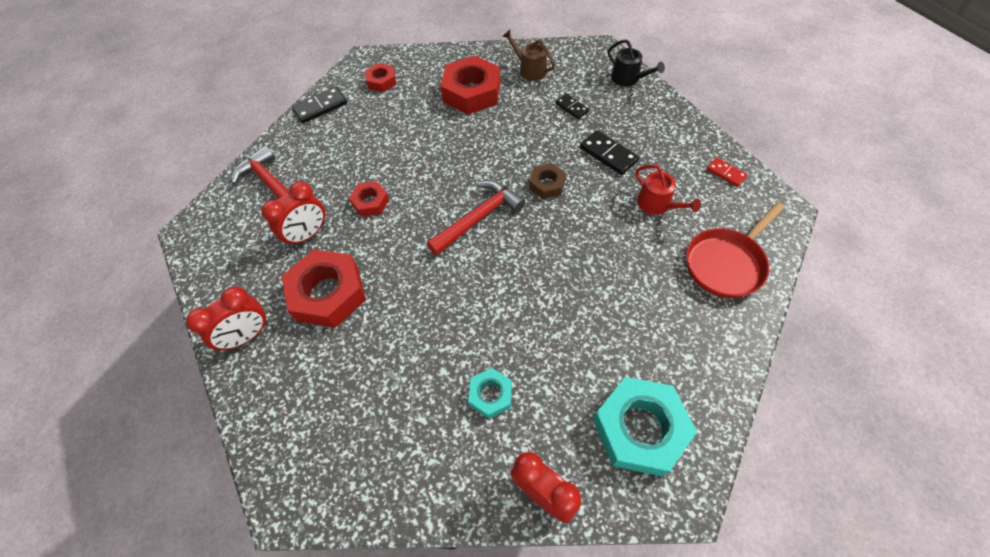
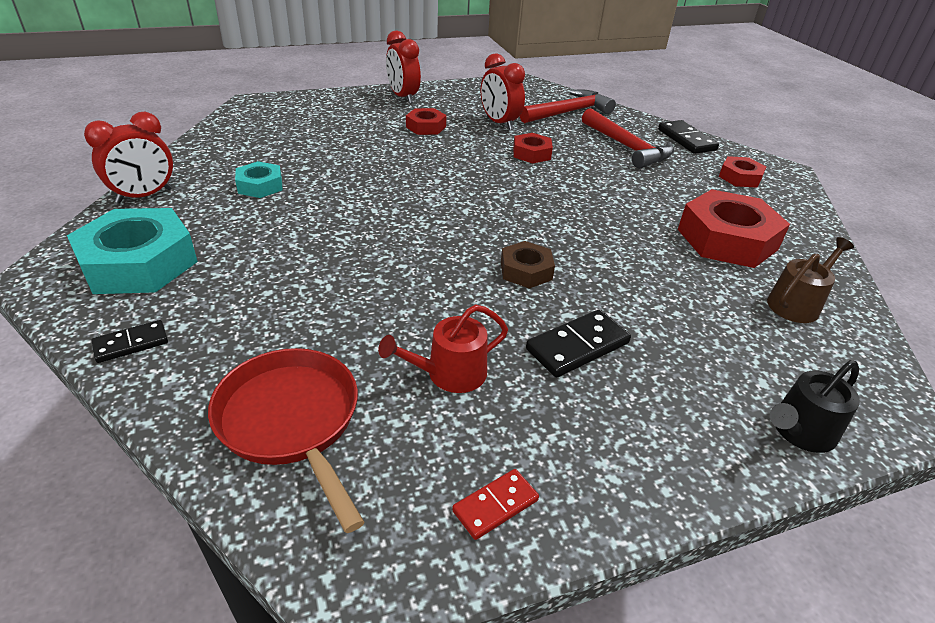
camera: 95 degrees right, 20 degrees down
red nut [282,249,366,328] -> red nut [406,108,446,135], size x0.53
red hammer [426,180,525,256] -> red hammer moved to [582,108,674,169]
black domino [555,94,589,119] -> black domino moved to [92,320,168,363]

